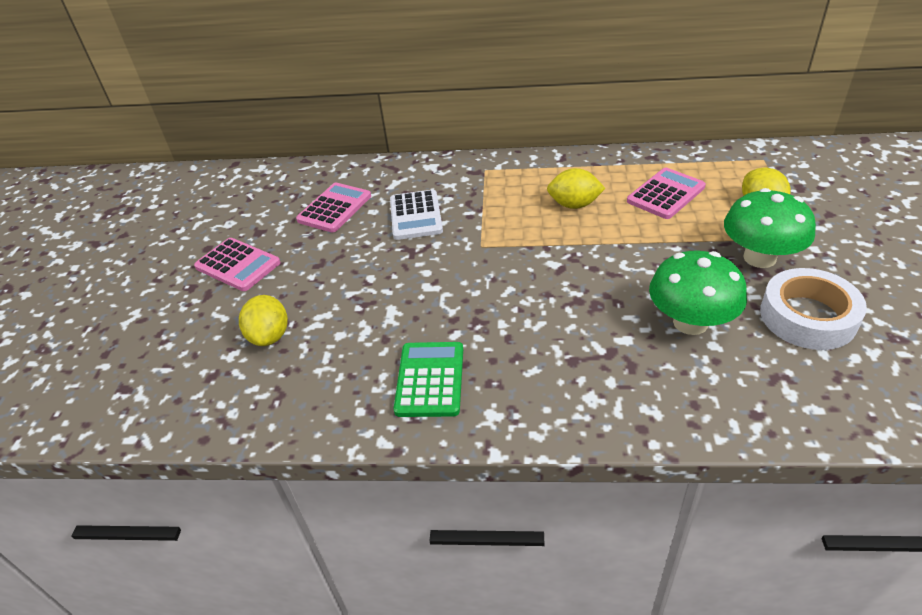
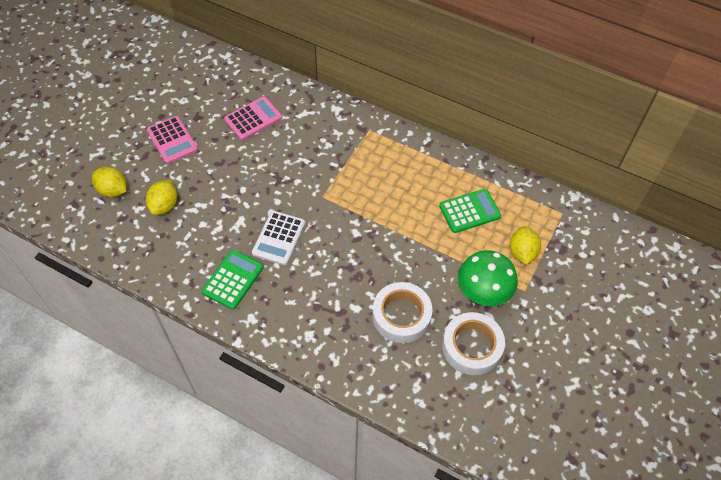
camera: 20 degrees right, 15 degrees up
white calculator [390,190,443,240] -> white calculator moved to [252,211,306,265]
yellow lemon [547,168,605,209] -> yellow lemon moved to [92,167,127,197]
pink calculator [627,168,706,219] -> green calculator [439,189,501,233]
green mushroom [649,251,747,335] -> white tape [372,282,433,343]

